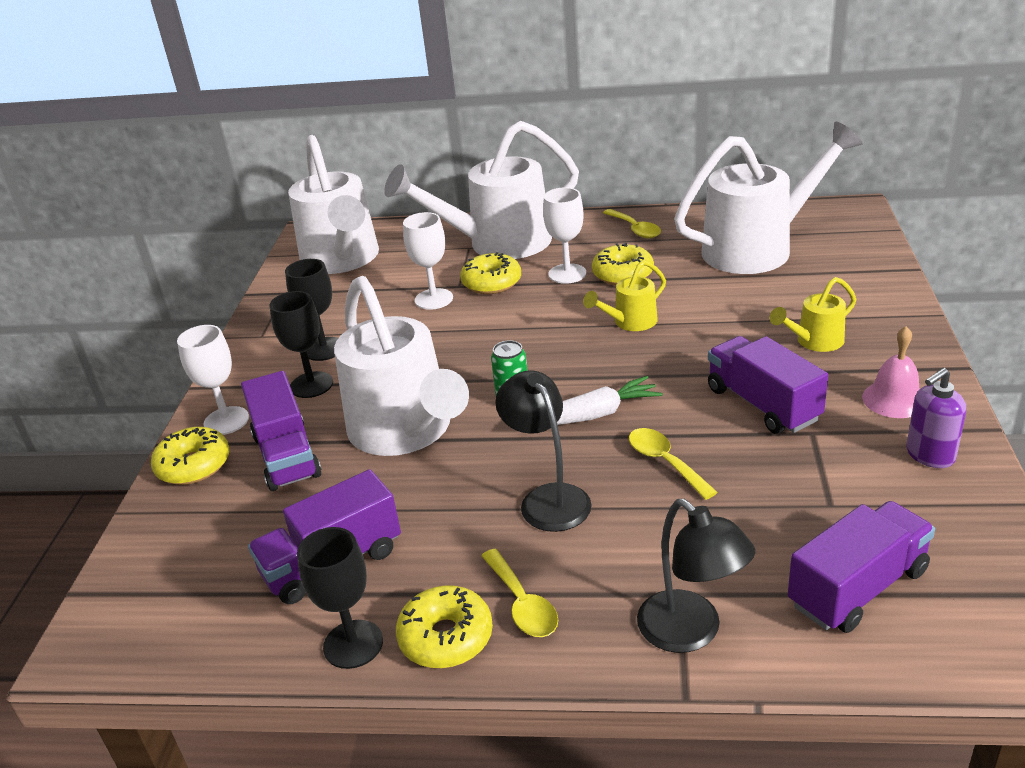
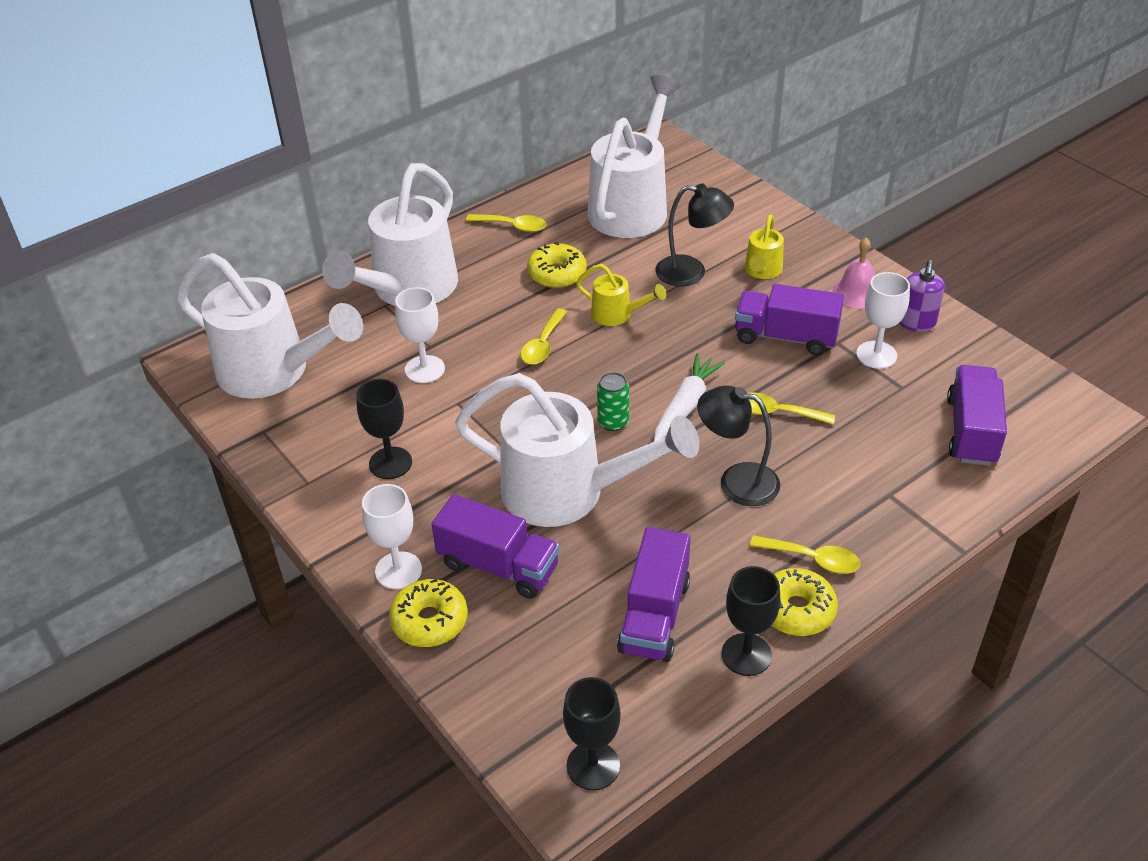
camera: 45 degrees left, 10 degrees up
black goblet [269,291,333,398] -> black goblet moved to [563,677,621,790]
yellow donut [460,252,521,294] -> none
white goblet [543,188,586,284] -> white goblet moved to [856,272,910,369]
yellow watering can [583,260,666,331] -> yellow watering can turned 75 degrees counterclockwise [576,264,666,326]
black lamp [637,499,755,653] -> black lamp moved to [655,183,734,286]
none -> yellow spoon [521,308,567,365]

